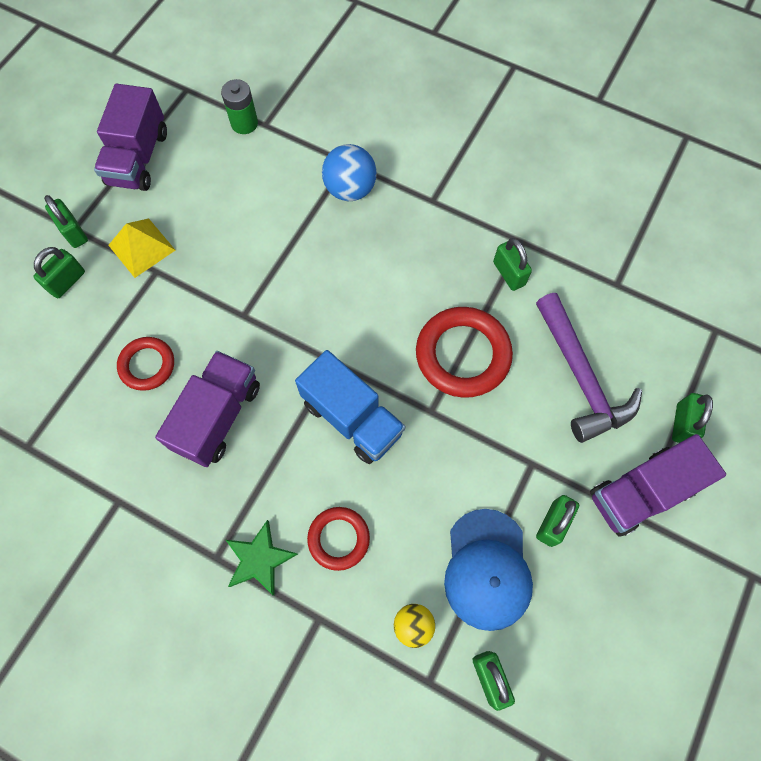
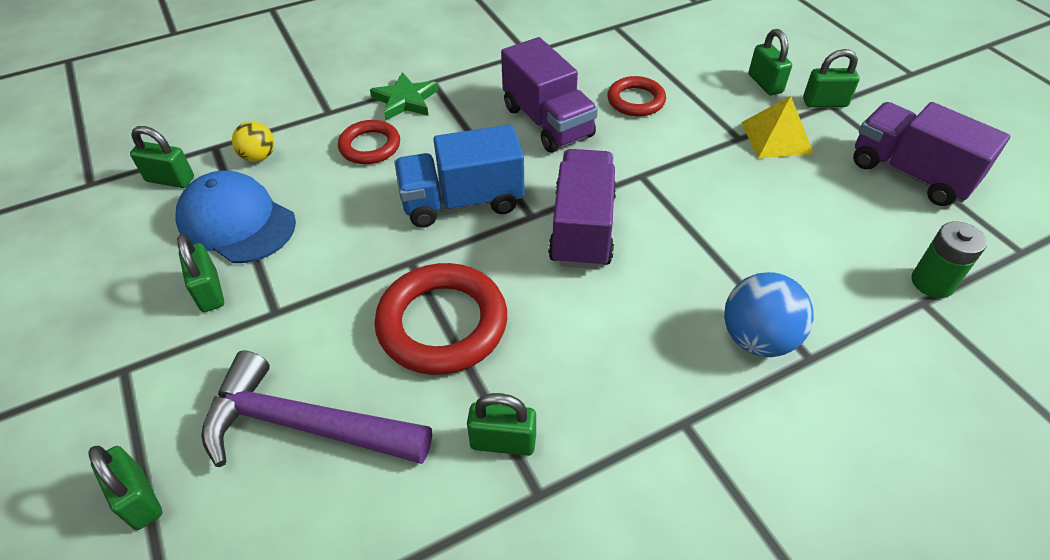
camera: 125 degrees right, 20 degrees down
purple truck [590,434,726,537] -> purple truck moved to [548,149,616,269]

